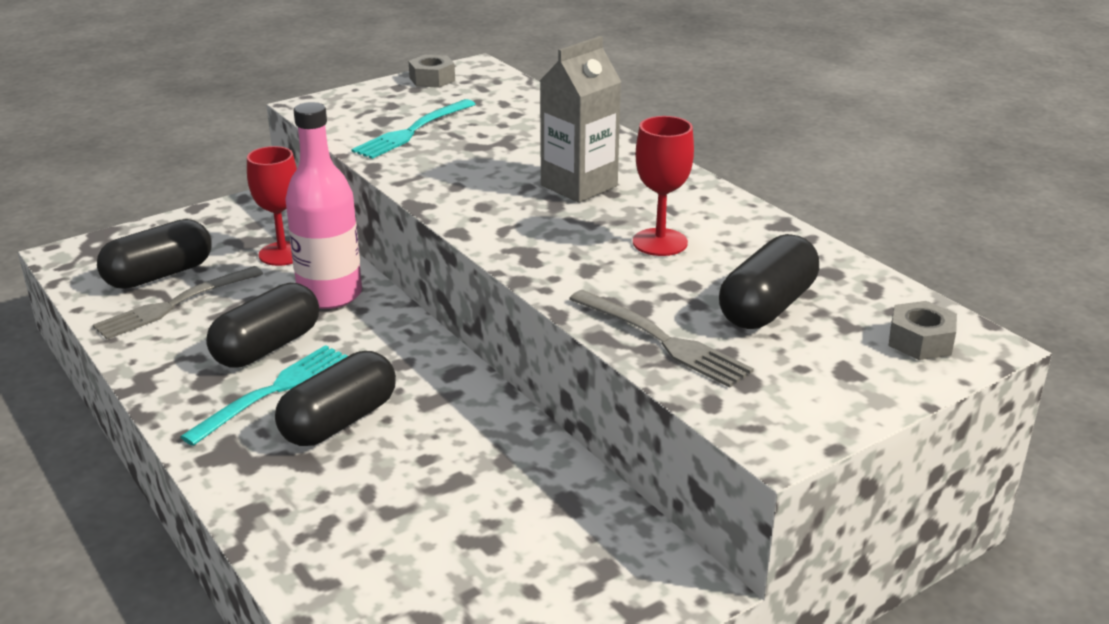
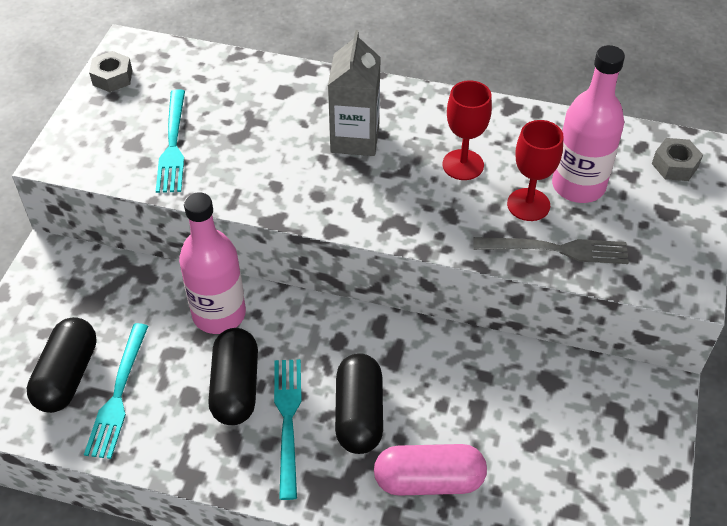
camera: 40 degrees left, 20 degrees up
grey fork [93,266,263,339] -> turquoise fork [84,323,148,459]
red goblet [247,146,297,266] -> red goblet moved to [507,120,564,221]
black capsule [719,234,819,329] -> pink bottle [552,45,625,203]
none -> pink capsule [374,444,487,496]

